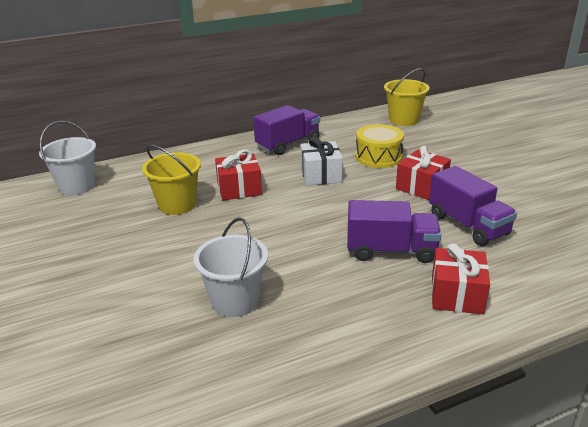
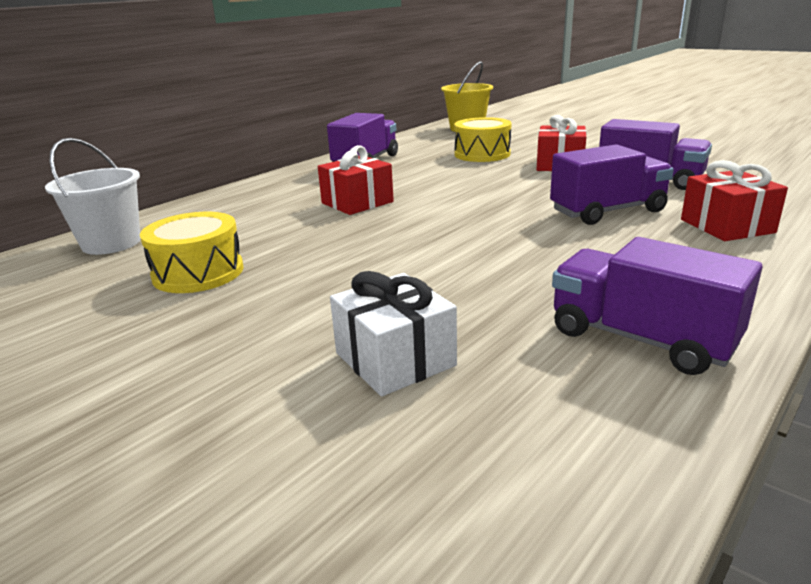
camera: 25 degrees left, 5 degrees down
yellow bucket [142,144,201,215] -> none
white bucket [193,217,268,317] -> none
white gift [301,137,343,185] -> white gift moved to [330,271,457,397]
none -> yellow drum [140,212,243,293]
none -> purple truck [552,237,762,375]

